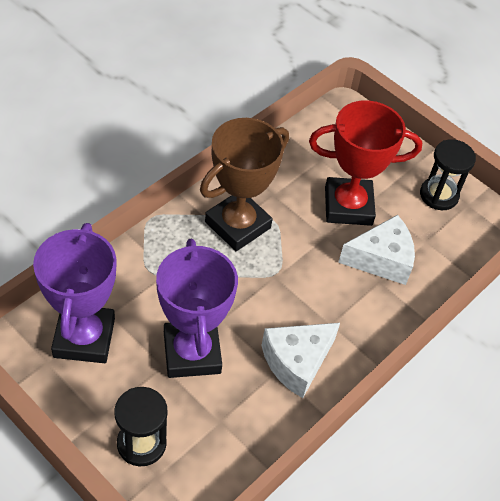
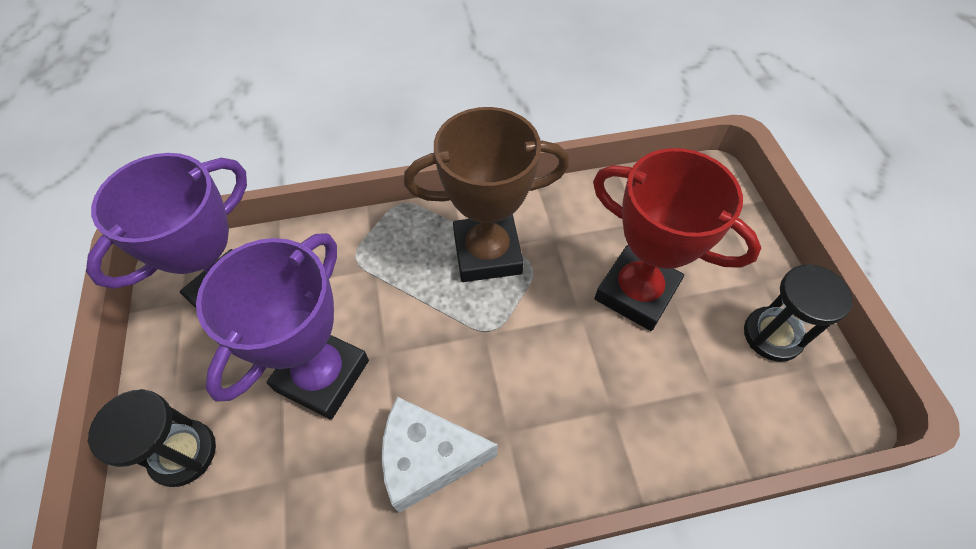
camera: 40 degrees right, 5 degrees up
white cheese [338,215,415,285] -> none

